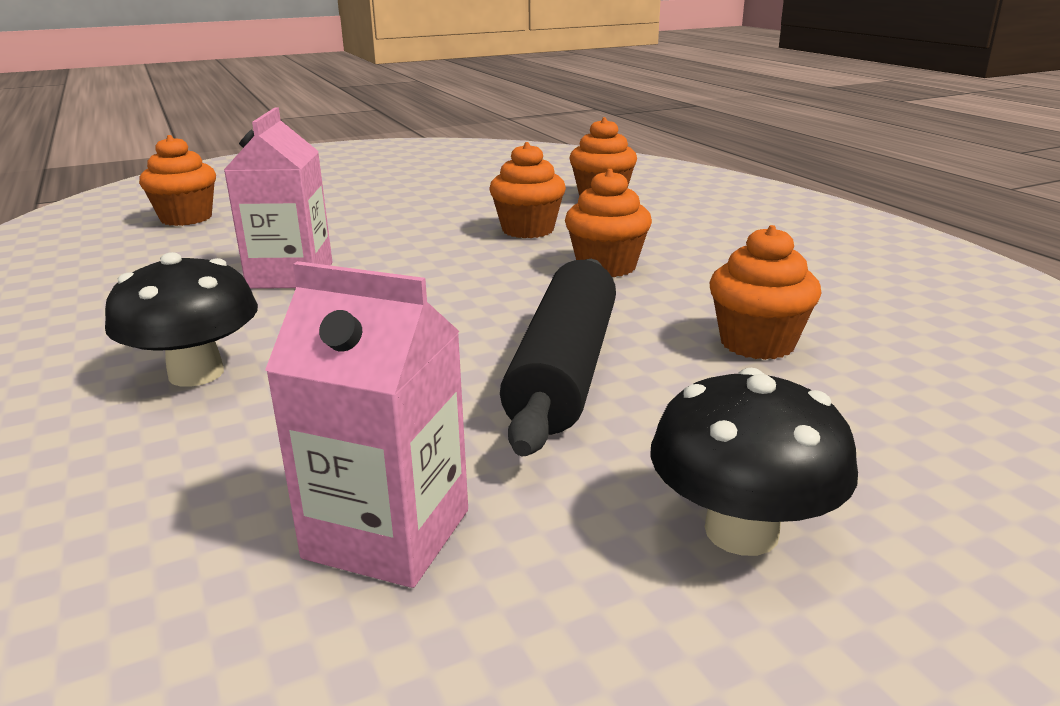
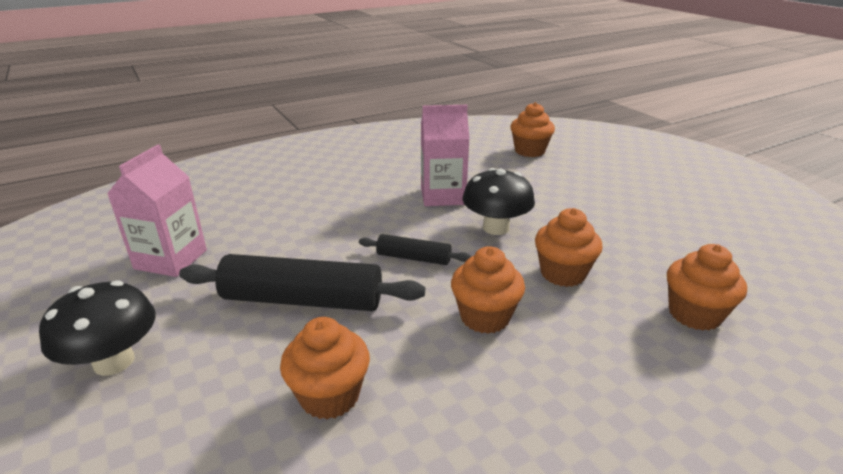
camera: 85 degrees right, 5 degrees up
black mushroom [105,252,258,387] -> black mushroom moved to [463,168,535,235]
none -> black rolling pin [359,234,471,265]

